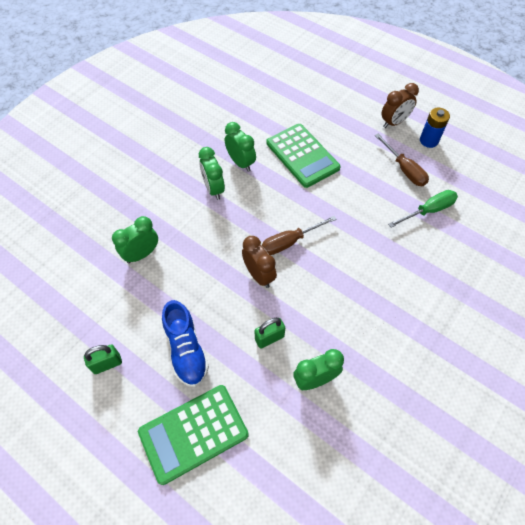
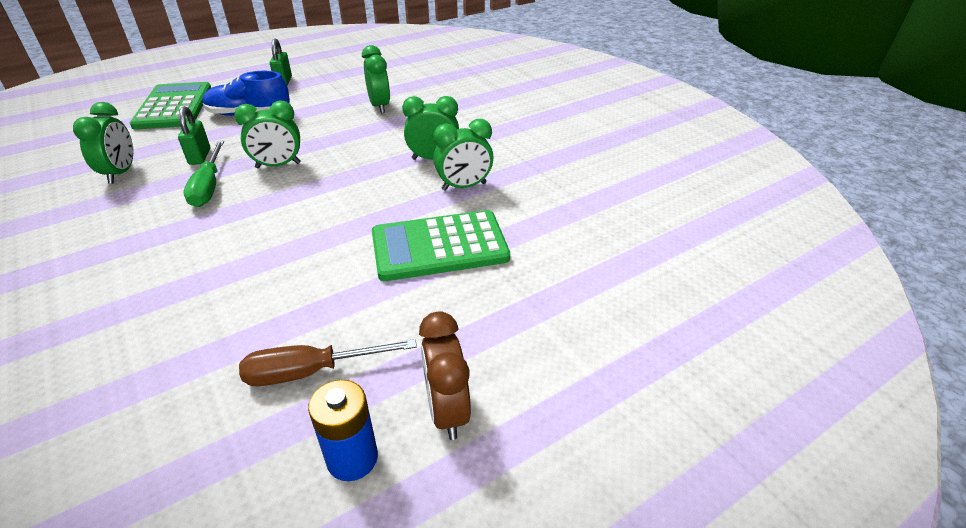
camera: 110 degrees right, 20 degrees down
brown clock [242,236,277,288] -> green clock [234,101,300,168]
brown screwdriver [262,216,337,255] -> none
green screwdriver [388,190,458,228] -> green screwdriver moved to [183,141,224,207]

